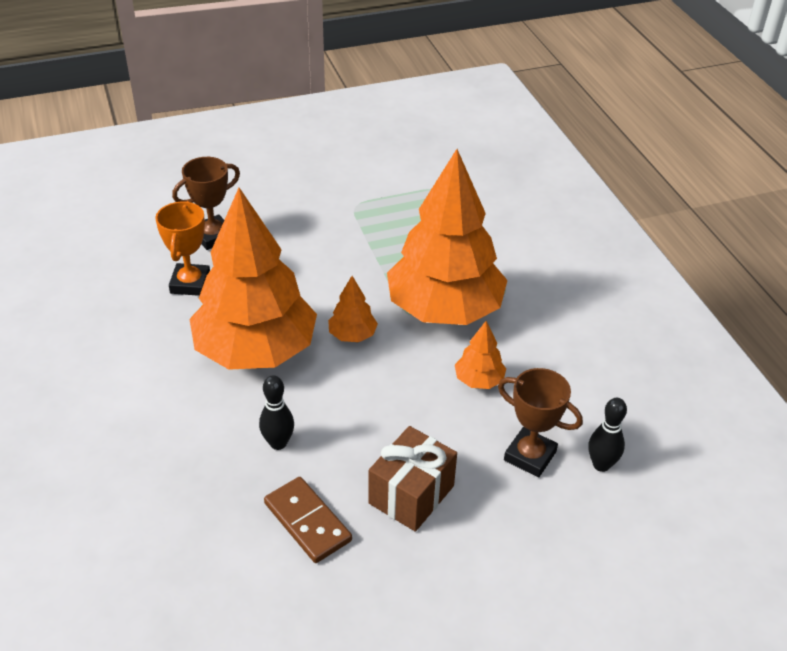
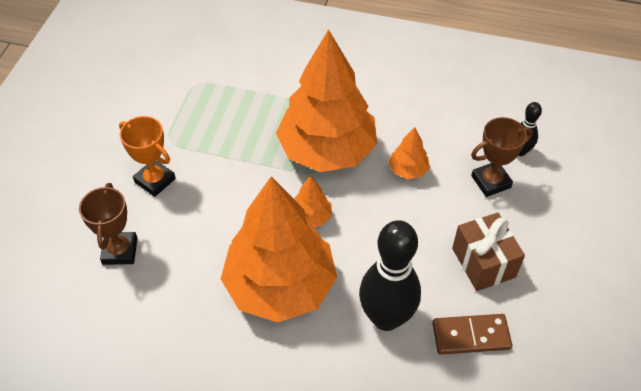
camera: 55 degrees left, 10 degrees up
orange trophy [155,201,210,296] -> orange trophy moved to [119,116,176,197]
black bowling pin [259,375,294,450] -> black bowling pin [359,220,421,331], size x2.02

